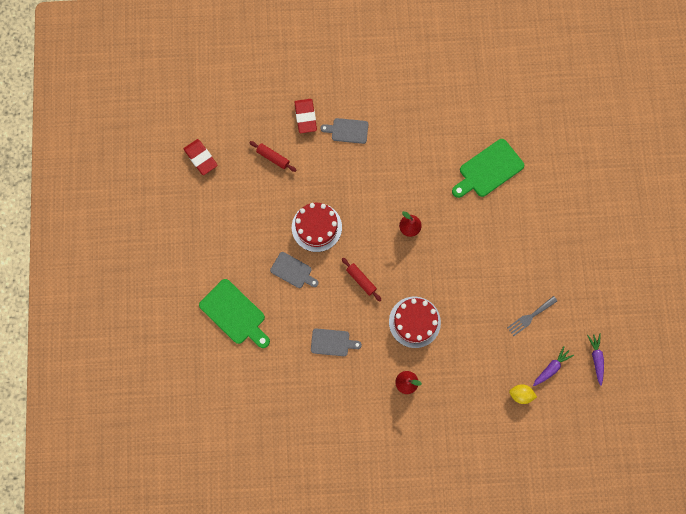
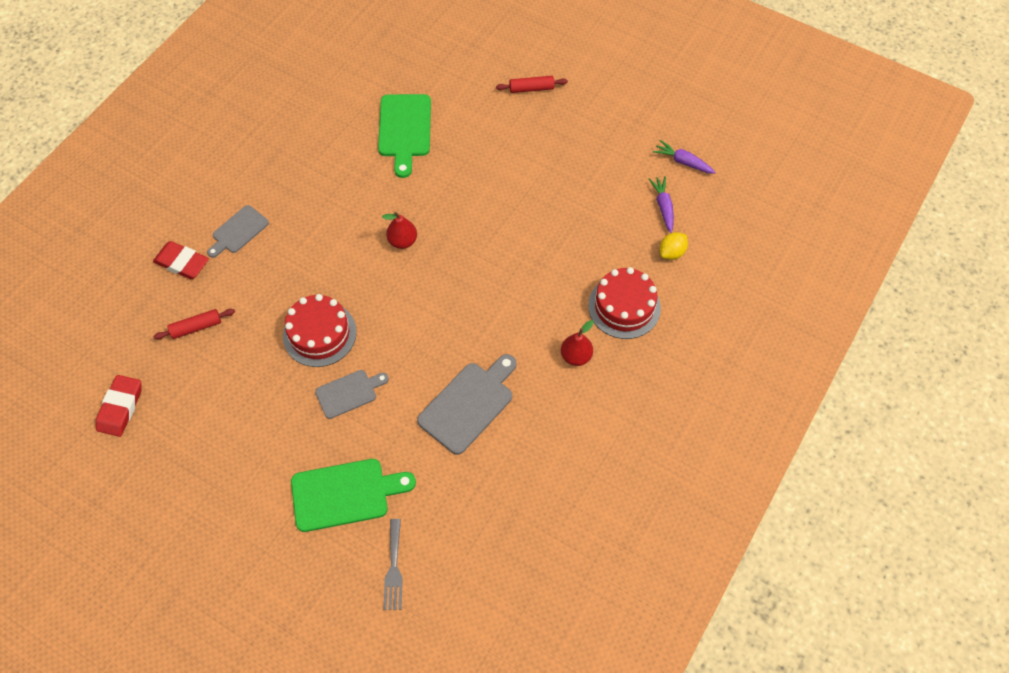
camera: 55 degrees left, 15 degrees down
red eraser [184,139,218,175] -> red eraser turned 75 degrees counterclockwise [96,375,141,437]
grey cutting board [311,328,362,356] -> grey cutting board [417,354,517,455], size x1.61
red rolling pin [342,258,381,301] -> red rolling pin moved to [496,76,568,93]
red cake [389,297,441,348] -> red cake moved to [588,267,661,339]
grey fork [507,296,557,336] -> grey fork moved to [384,519,403,610]

